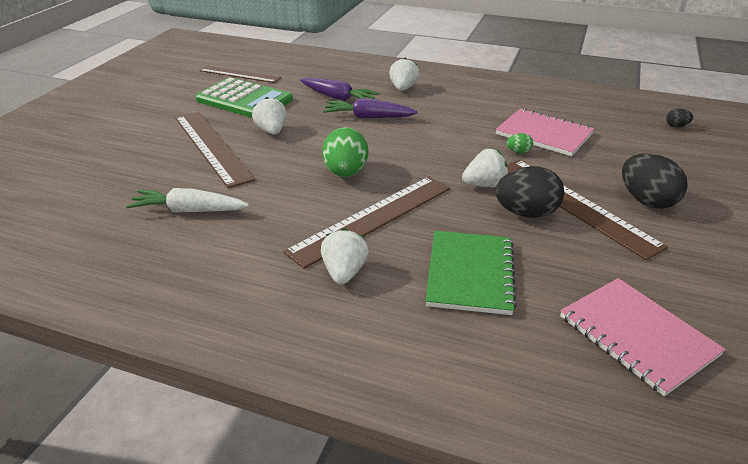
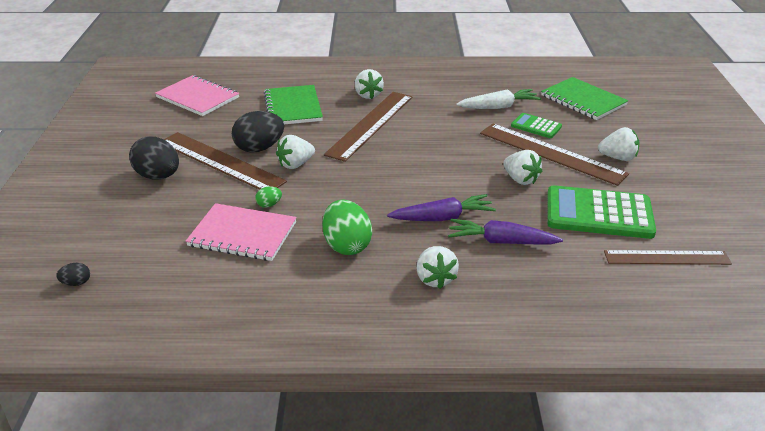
camera: 160 degrees right, 0 degrees up
green egg [322,127,368,177] -> green egg moved to [322,199,372,255]
none -> green calculator [511,113,562,138]
none -> green notebook [541,77,628,120]
none -> white strawberry [598,127,640,161]

